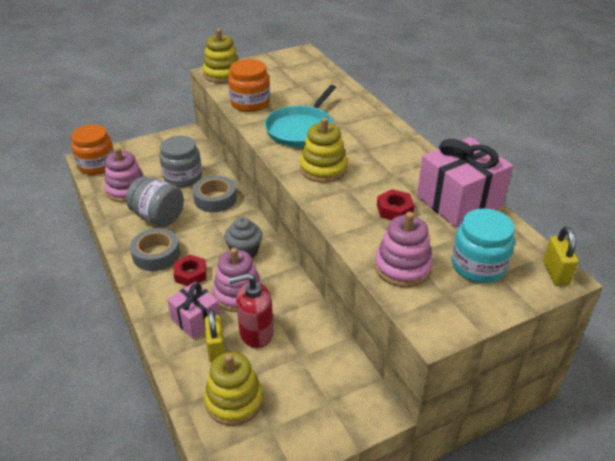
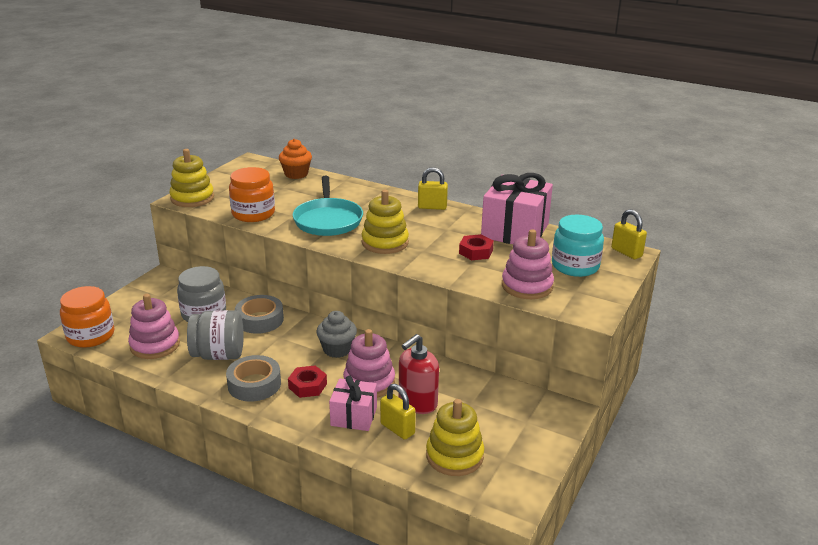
camera: 35 degrees left, 10 degrees down
none -> orange cupcake [279,139,312,179]
none -> yellow padlock [418,167,448,210]

